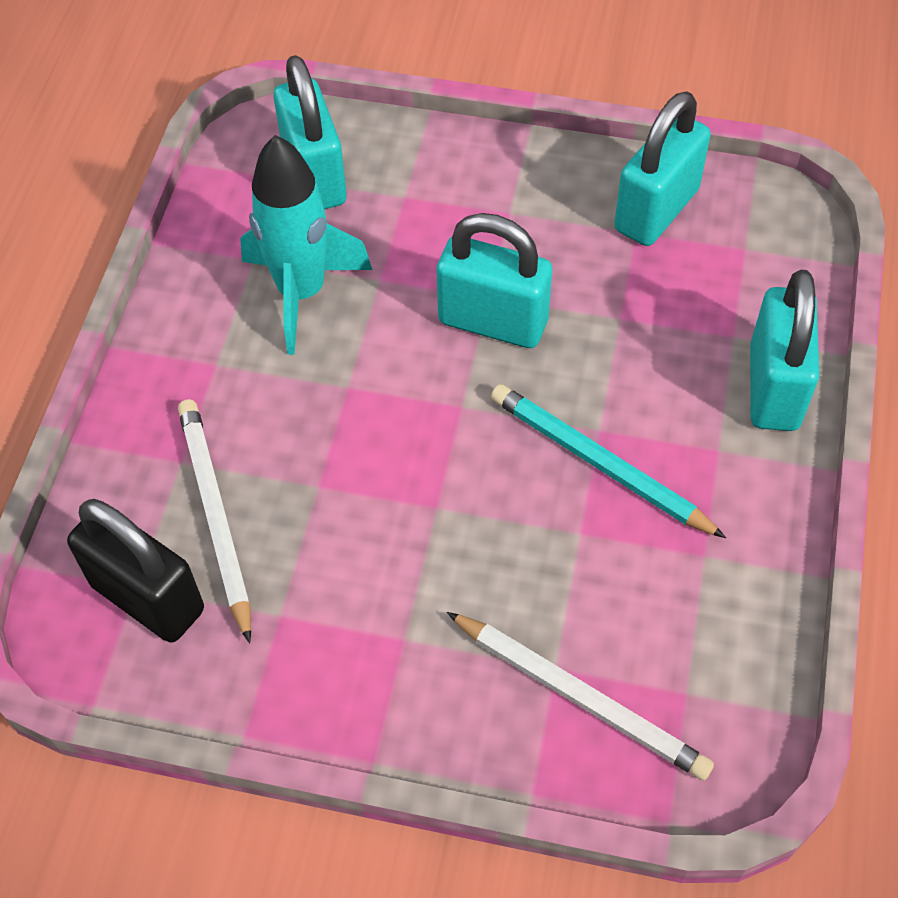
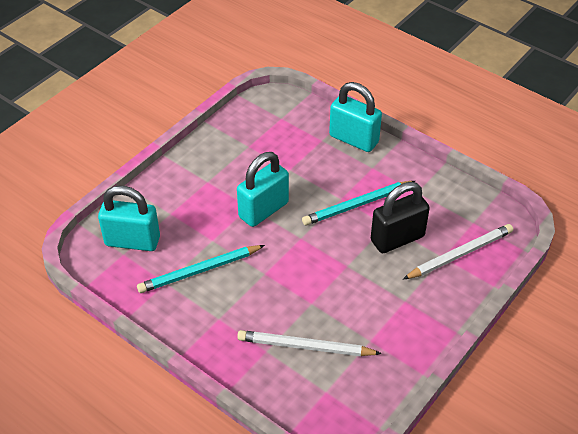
camera: 65 degrees left, 10 degrees down
black padlock [67,499,204,643] -> black padlock moved to [371,182,430,253]
turquoise rocket [240,135,372,355] -> turquoise pencil [137,245,265,293]
turquoise padlock [614,91,711,246] -> none

